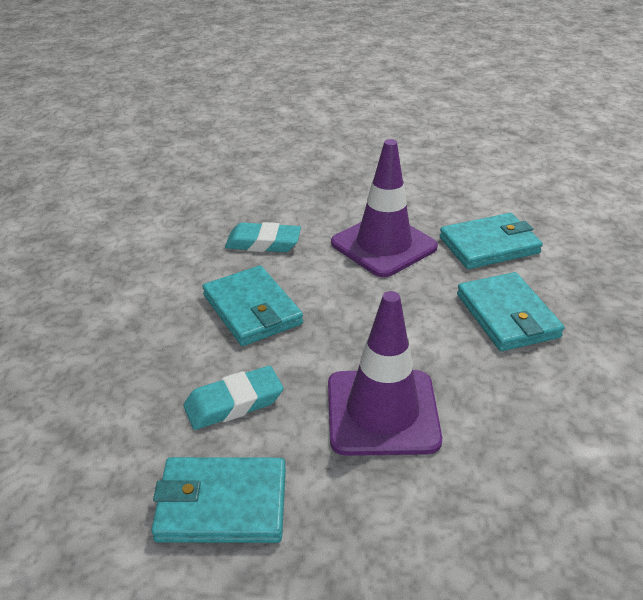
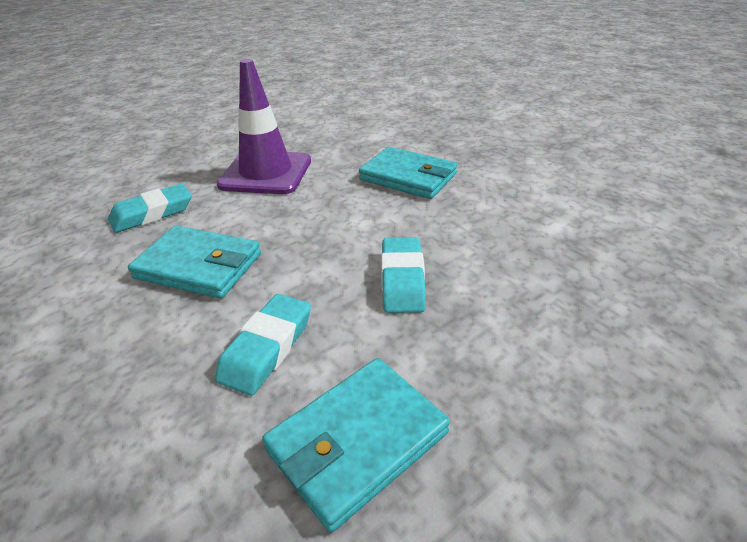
camera: 40 degrees left, 0 degrees up
purple traffic cone [328,291,442,456] -> turquoise eraser [381,237,426,313]
turquoise wallet [439,213,543,269] -> none

